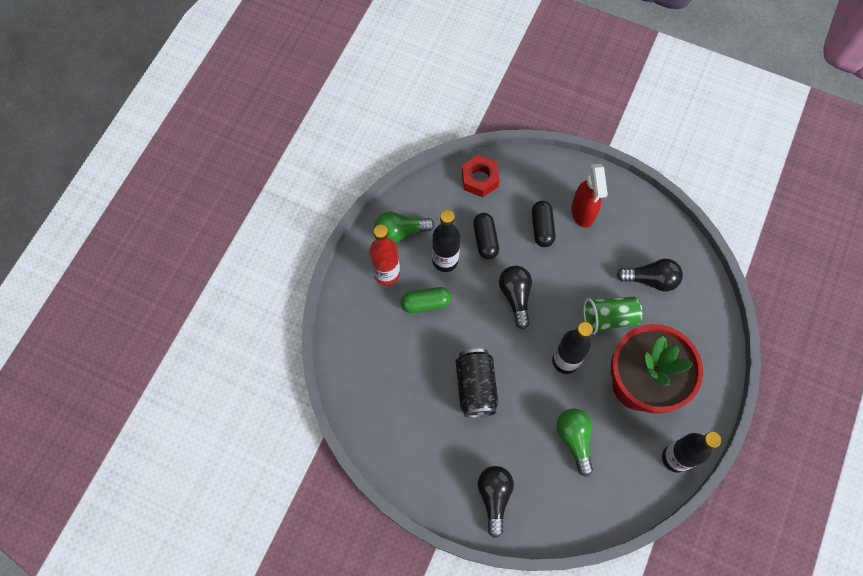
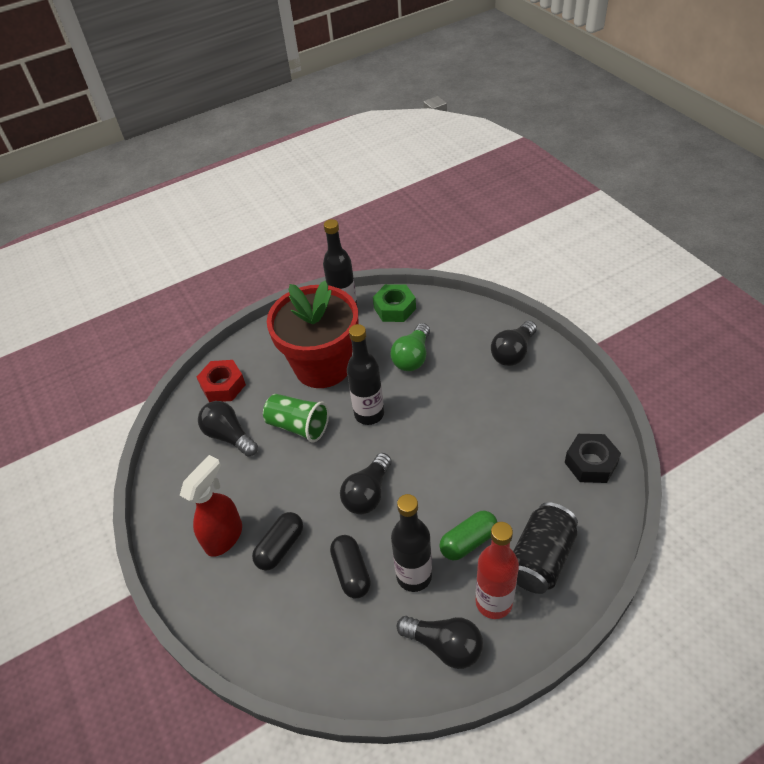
camera: 140 degrees left, 20 degrees down
green light bulb [374,211,435,243] -> black light bulb [397,616,483,669]
green capsule [401,287,451,313] -> green capsule turned 60 degrees counterclockwise [439,511,497,560]
black can [456,349,498,418] -> black can moved to [513,502,578,594]
red nut [462,155,500,197] -> red nut moved to [197,360,246,402]
black capsule [473,213,499,259] -> black capsule turned 45 degrees counterclockwise [330,535,371,599]
none -> green nut [373,284,416,322]
none -> black nut [565,434,621,483]

